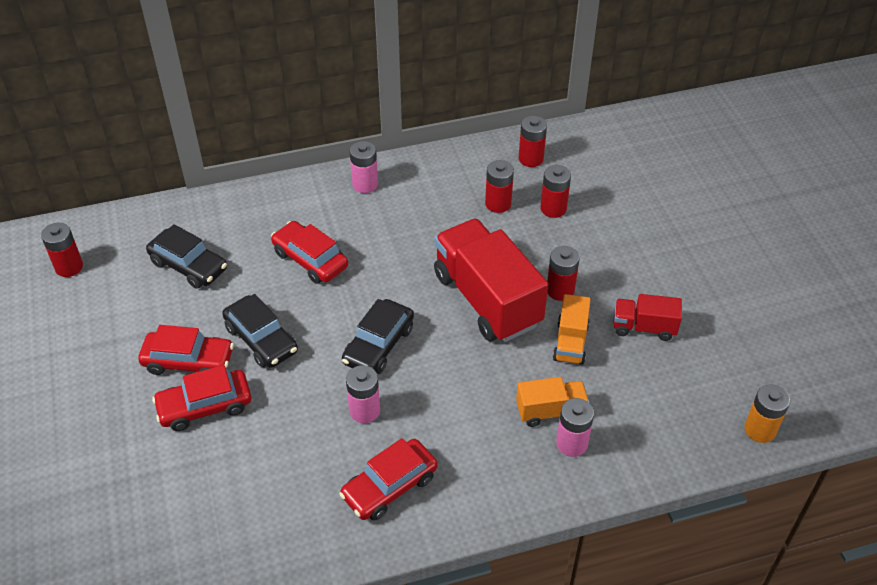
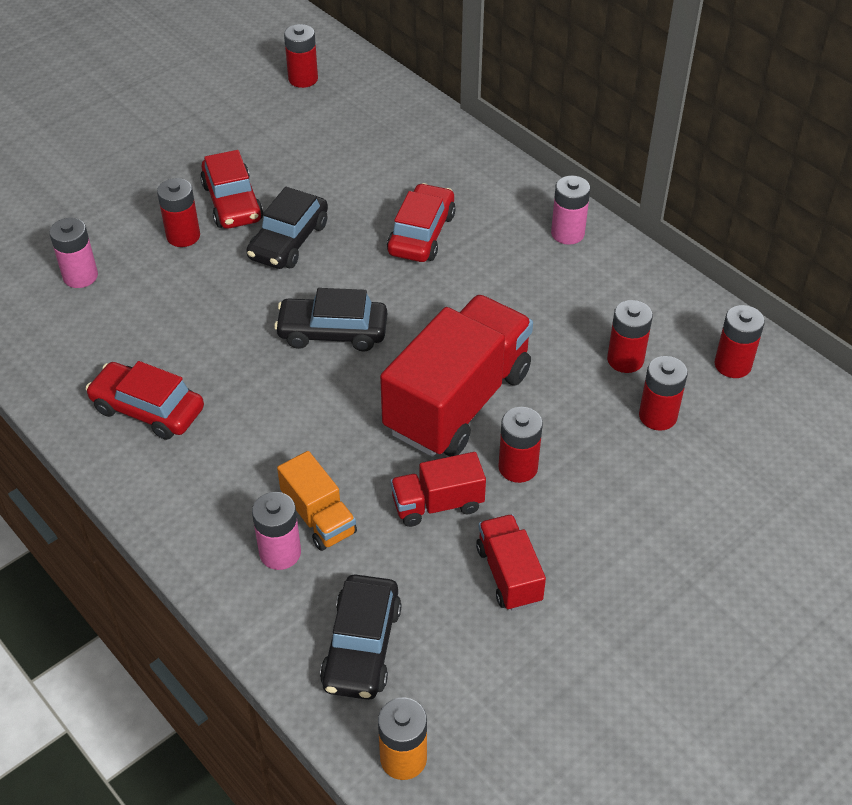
camera: 65 degrees right, 0 degrees up
black car [146,224,227,289] -> black car moved to [320,575,402,700]
red car [152,365,251,431] -> red battery [157,178,200,247]
pink battery [346,365,380,423] -> pink battery moved to [49,218,98,288]
orange truck [553,294,591,365] -> red truck [391,452,486,527]

